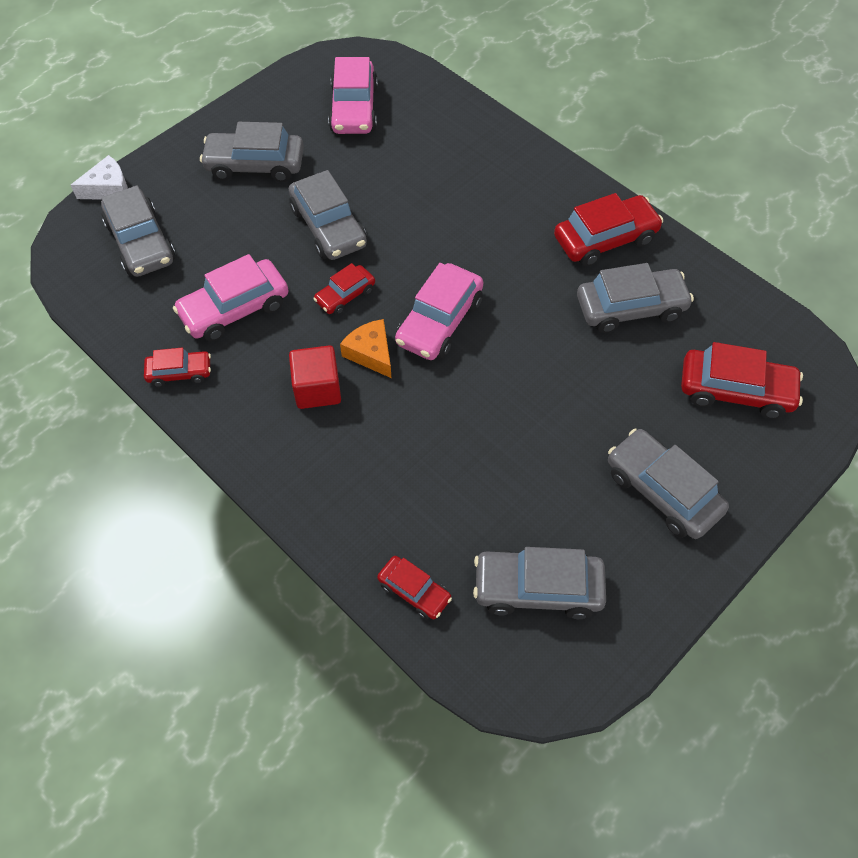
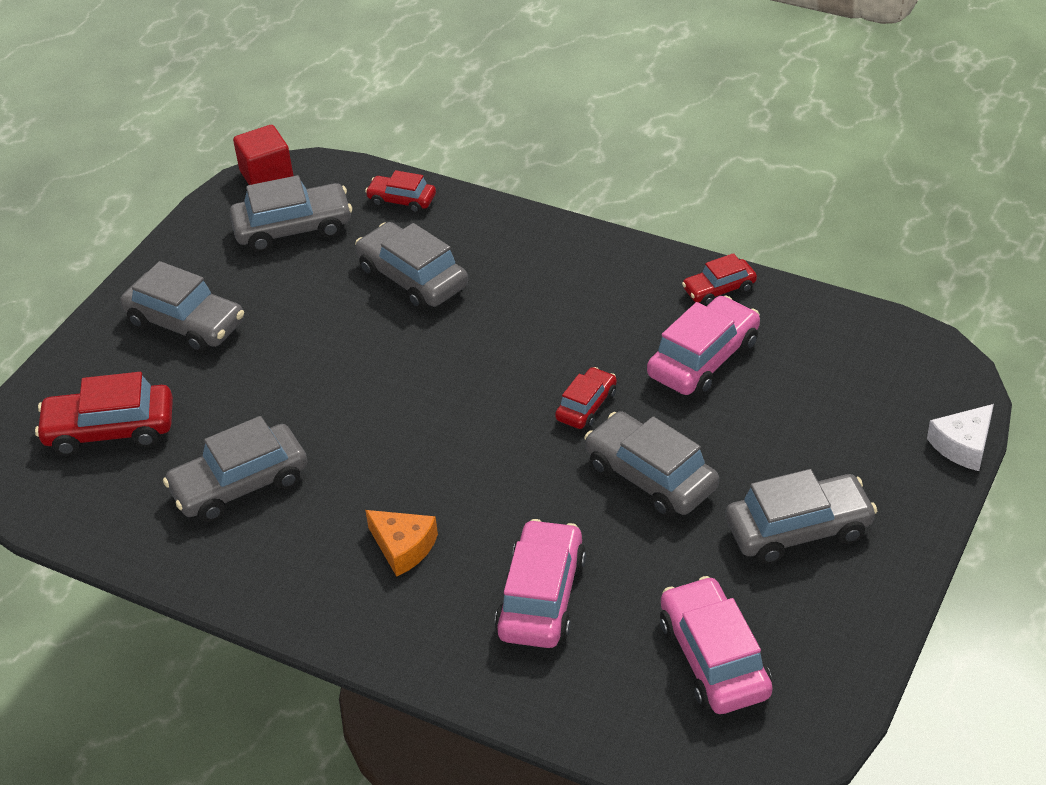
camera: 165 degrees right, 15 degrees down
grey car [101,185,175,277] -> grey car moved to [355,222,468,310]
red cube [289,345,341,409] -> red cube moved to [233,125,293,185]
orange cheese [340,319,391,378] -> orange cheese moved to [365,510,438,577]
pink car [395,263,483,360] -> pink car moved to [495,519,586,648]
red car [554,193,663,267] -> none

